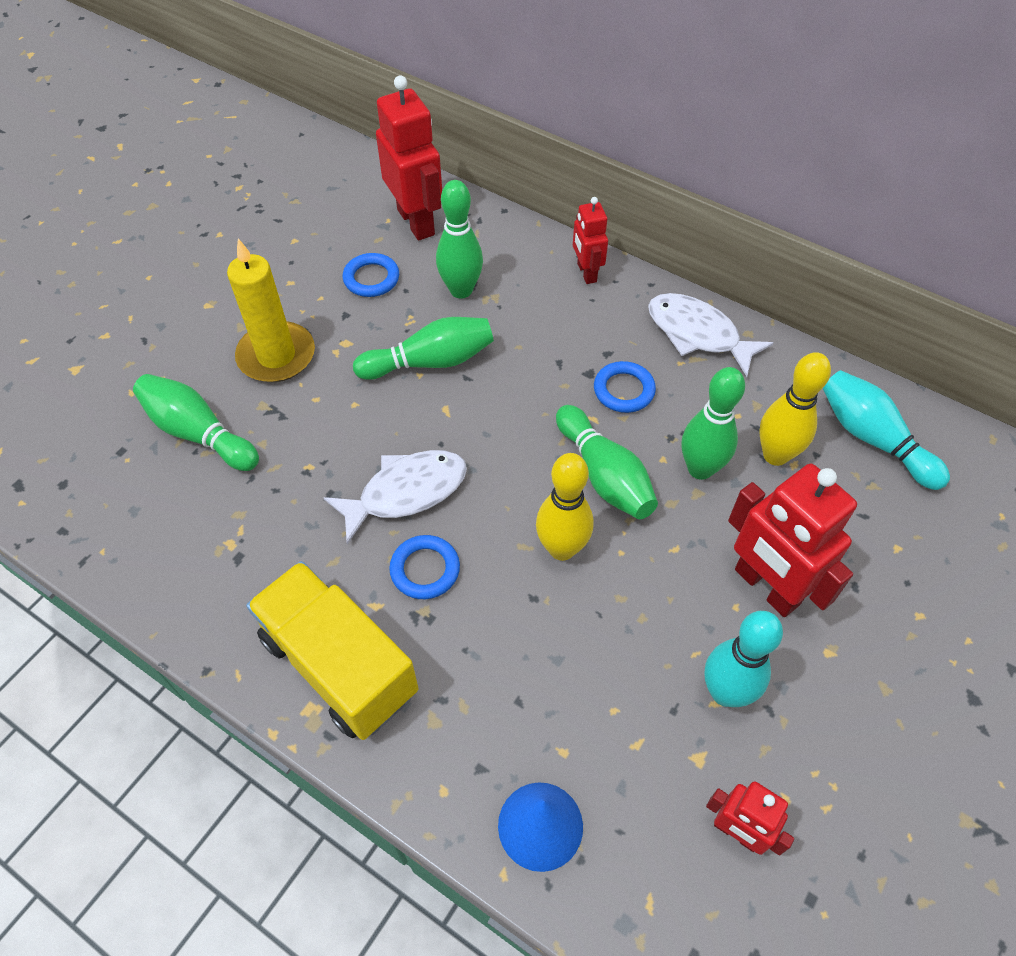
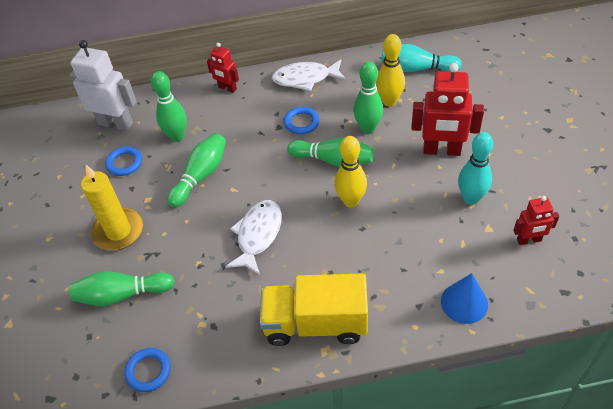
camera: 40 degrees left, 5 degrees down
red robot [376,75,442,241] -> white robot [70,40,137,131]
blue ring [389,535,460,599] -> blue ring moved to [124,348,171,392]

